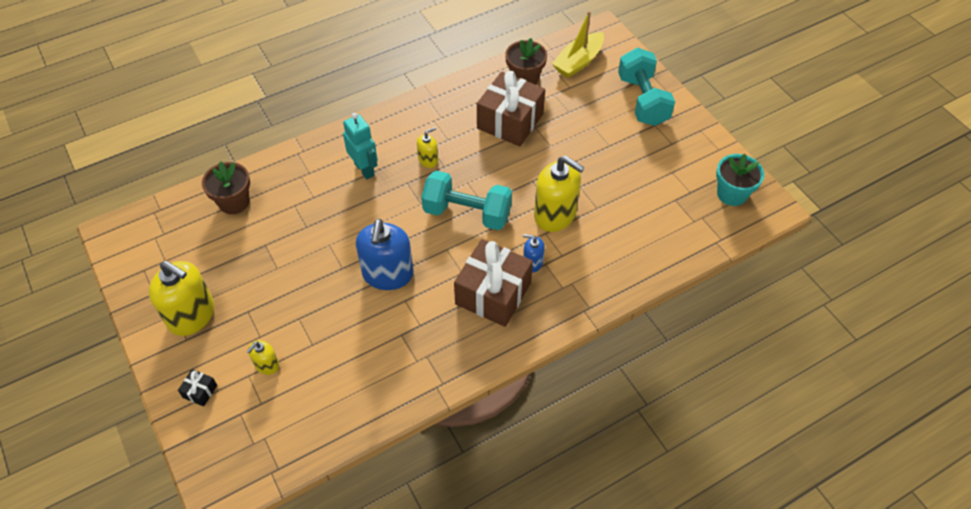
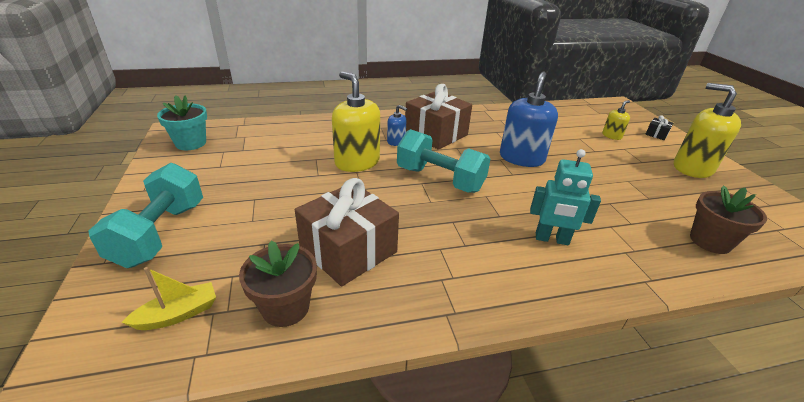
camera: 165 degrees left, 20 degrees down
turquoise robot [343,113,378,180] -> turquoise robot turned 60 degrees counterclockwise [530,149,601,245]
yellow soap dispenser [417,127,438,168] -> none
yellow boat [552,11,604,78] -> yellow boat [121,267,216,330], size x0.66

